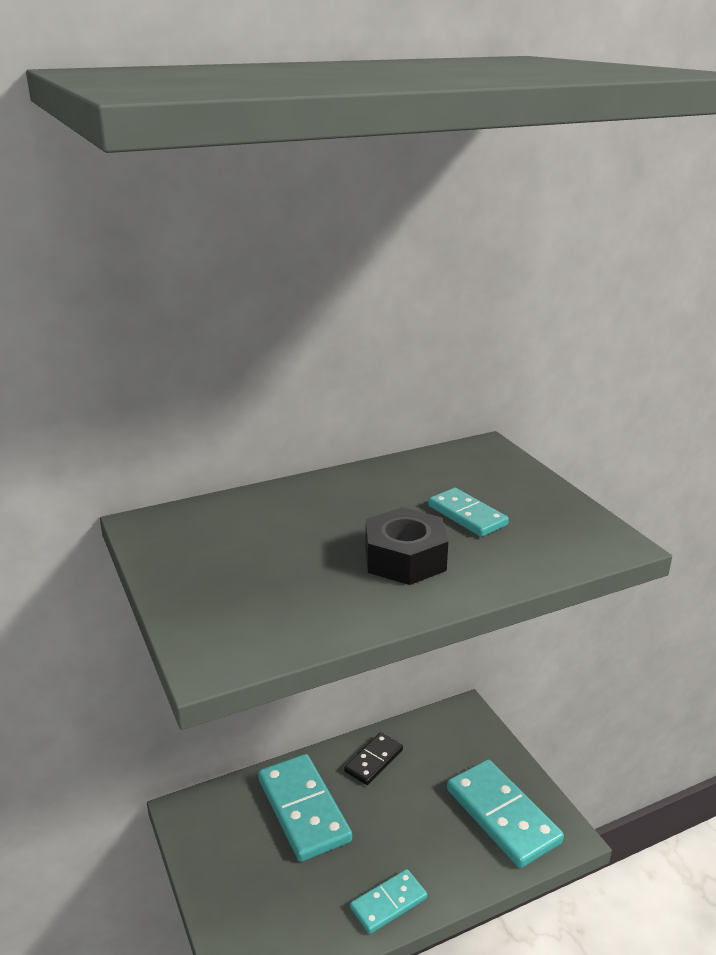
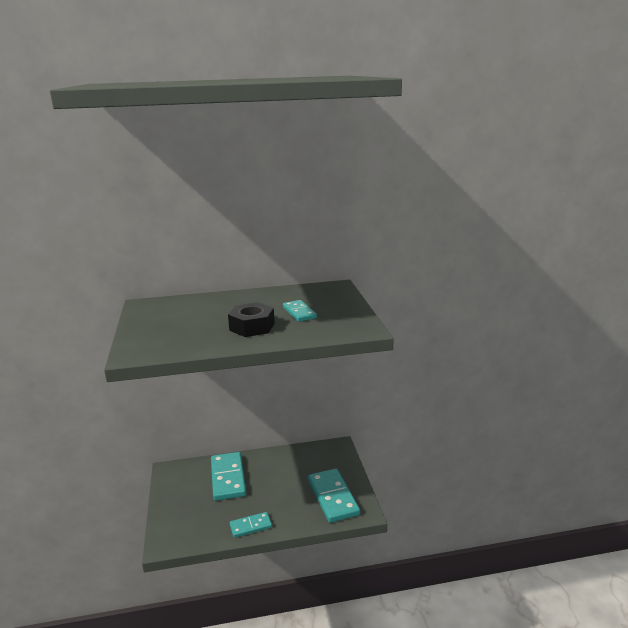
camera: 15 degrees right, 5 degrees down
black domino [344,732,403,785] -> none

